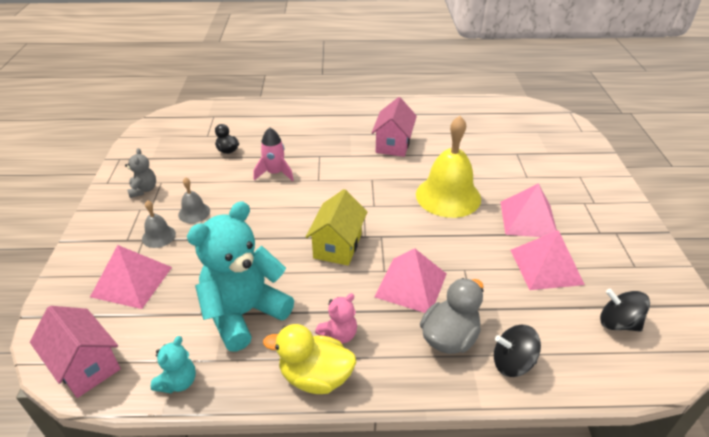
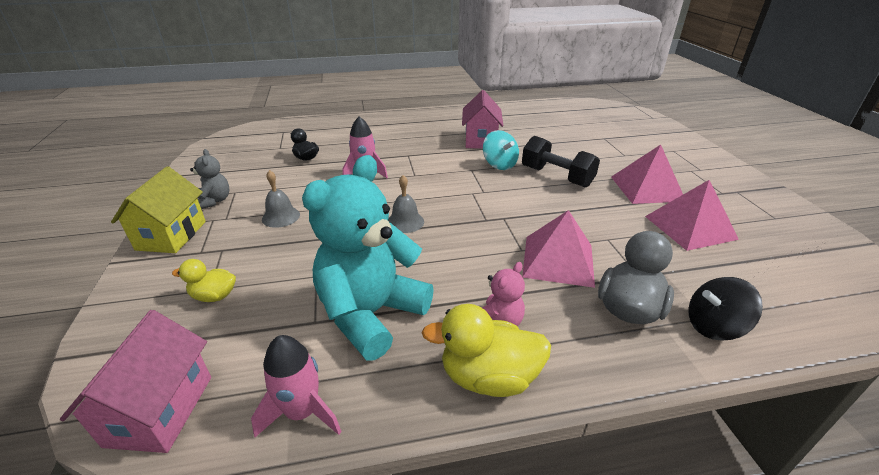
camera: 10 degrees left, 5 degrees down
pink house [30,306,121,398] -> pink house turned 60 degrees clockwise [60,310,211,453]
pink pyramid [90,245,172,309] -> yellow duck [172,259,236,302]
grey bell [142,200,176,248] -> grey bell moved to [388,175,424,233]
turquoise teddy bear [150,336,196,393] -> pink rocket [251,335,342,437]
yellow house [306,189,367,266] -> yellow house moved to [111,166,206,253]
yellow bell [416,116,481,218] -> black dumbbell [522,136,600,188]
black spinning top [600,289,650,332] -> none
none -> turquoise spinning top [483,130,519,170]

